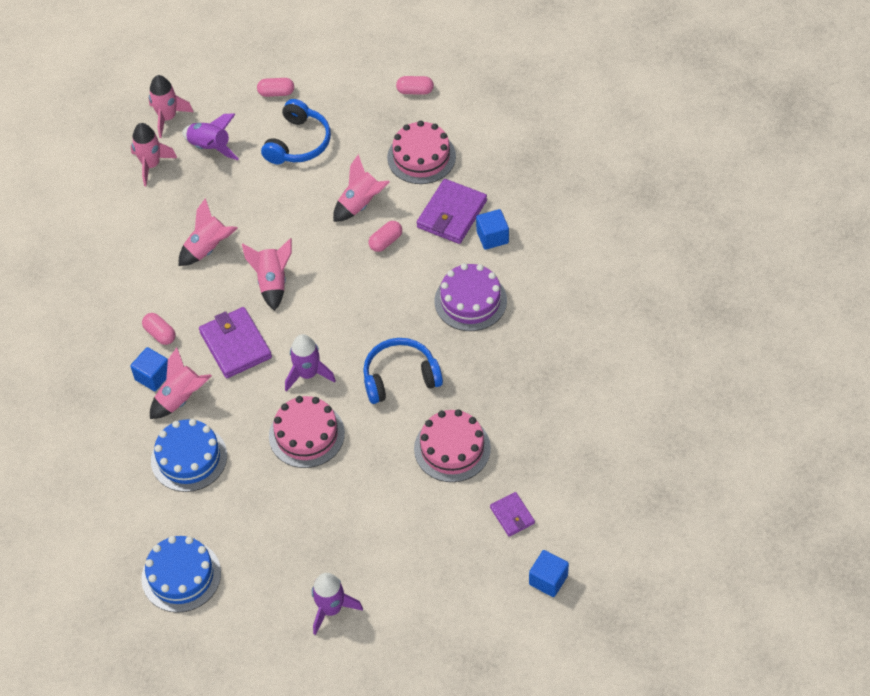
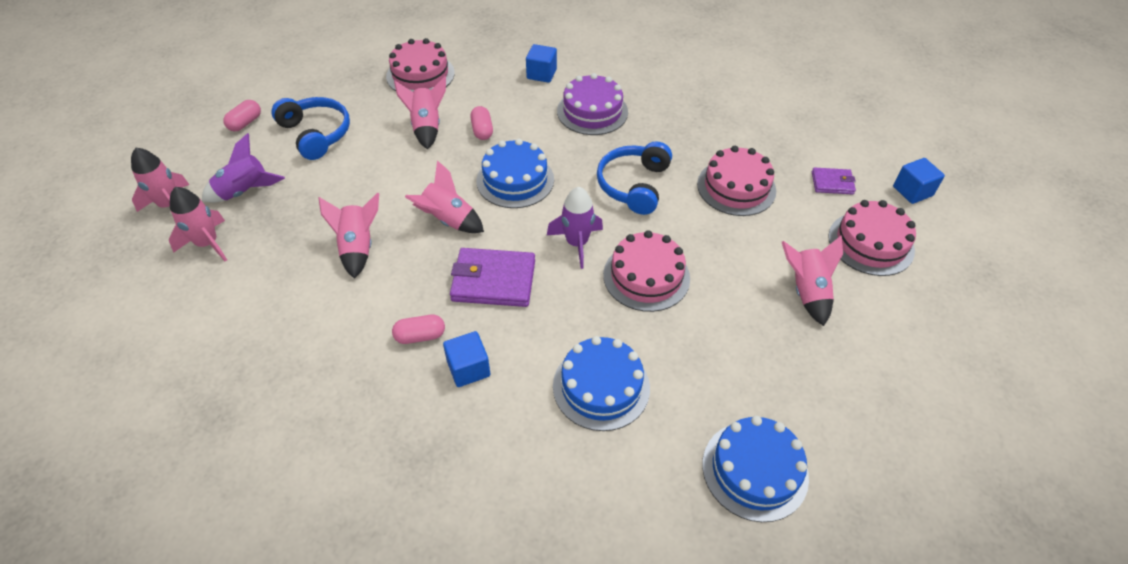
camera: 60 degrees left, 5 degrees down
pink rocket [150,347,212,419] -> pink rocket moved to [782,235,843,326]
purple rocket [312,573,363,635] -> none
pink capsule [396,76,434,95] -> none
purple wallet [417,179,487,244] -> none
none -> blue cake [477,139,554,208]
none -> pink cake [828,200,916,276]

